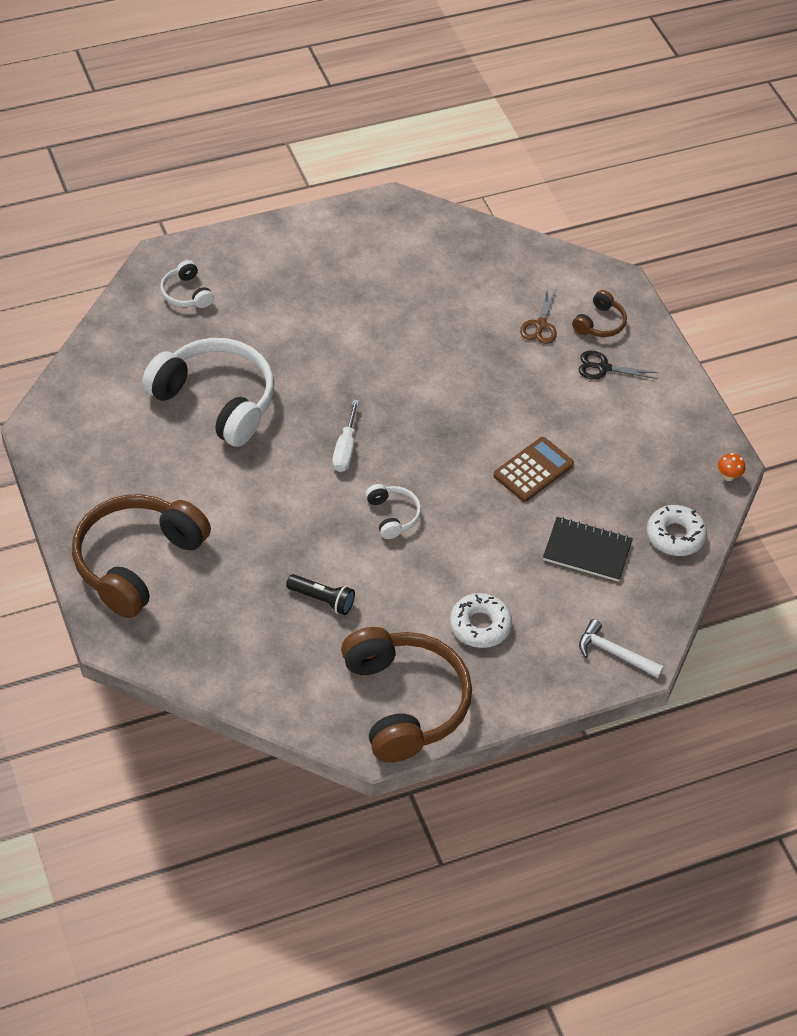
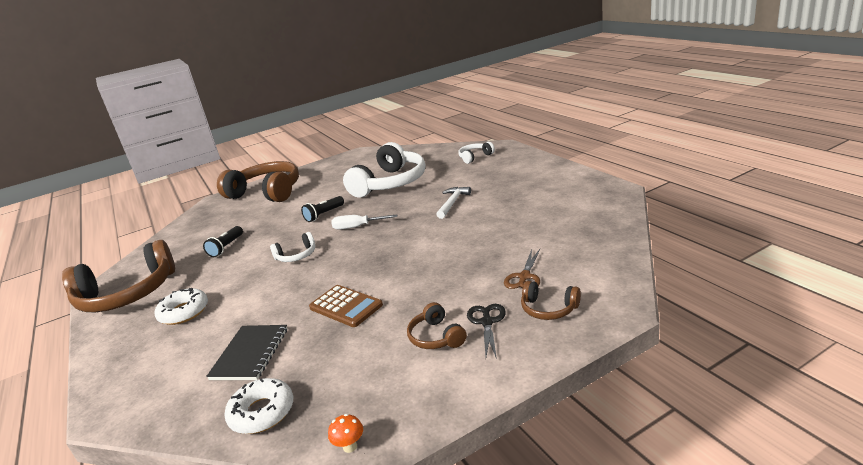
camera: 90 degrees right, 25 degrees down
brown scissors [520,287,557,344] -> brown scissors turned 75 degrees counterclockwise [504,249,540,289]
white hammer [579,619,664,678] -> white hammer moved to [436,187,471,219]
none -> black flashlight [301,196,344,222]
none -> brown headphones [407,302,467,349]

